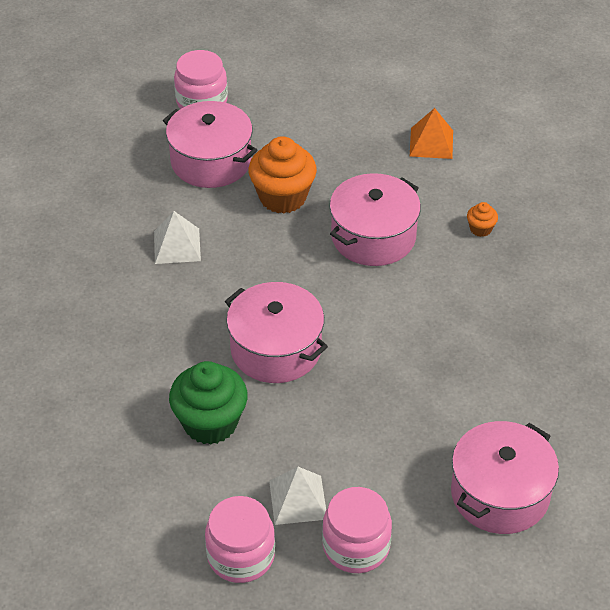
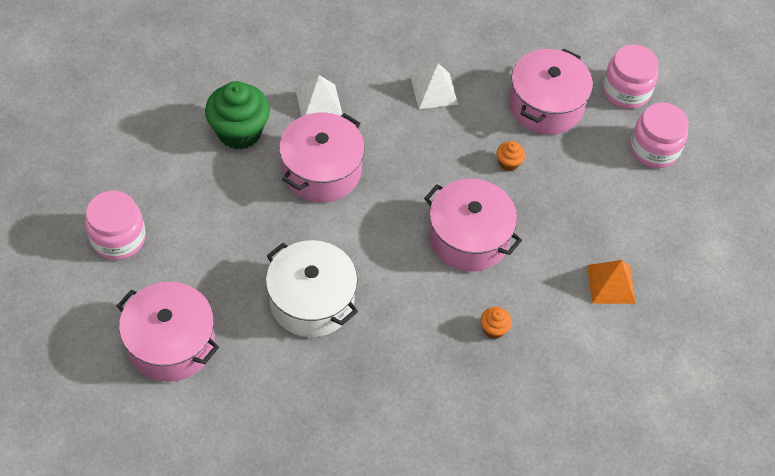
camera: 80 degrees right, 10 degrees up
pink jar [205,496,275,583] -> pink jar moved to [630,102,689,168]
orange cupcake [248,136,317,214] -> orange cupcake [497,141,525,171], size x0.45
white pyramid [269,467,326,525] -> white pyramid moved to [296,75,342,116]
none -> white pot [266,240,358,337]

